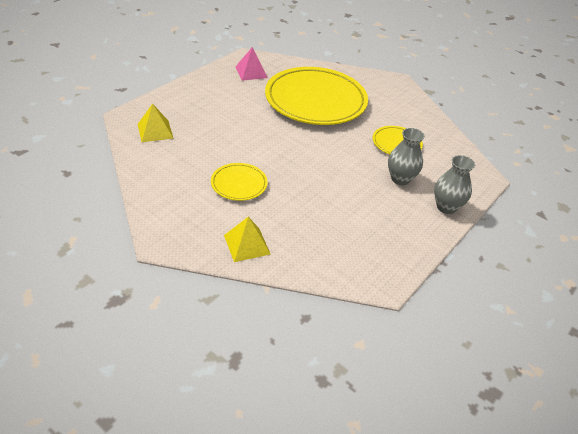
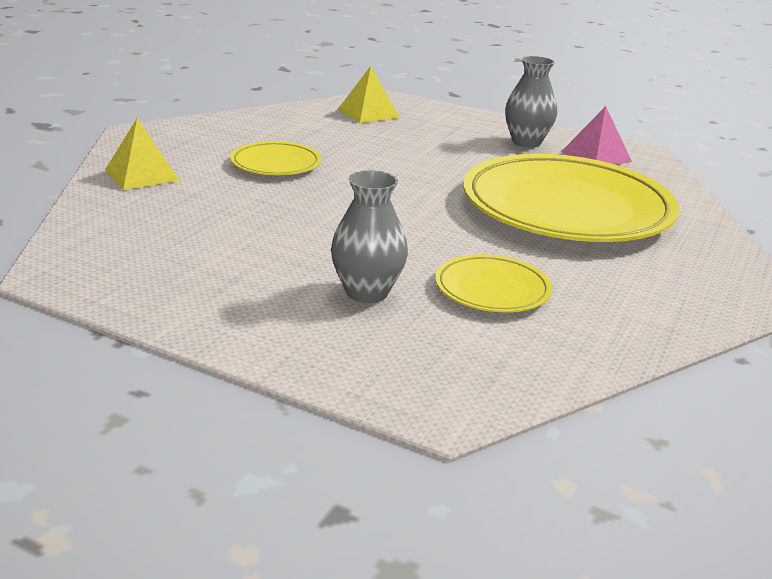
camera: 80 degrees right, 15 degrees down
grey vase [434,155,475,214] -> grey vase moved to [505,56,557,148]

